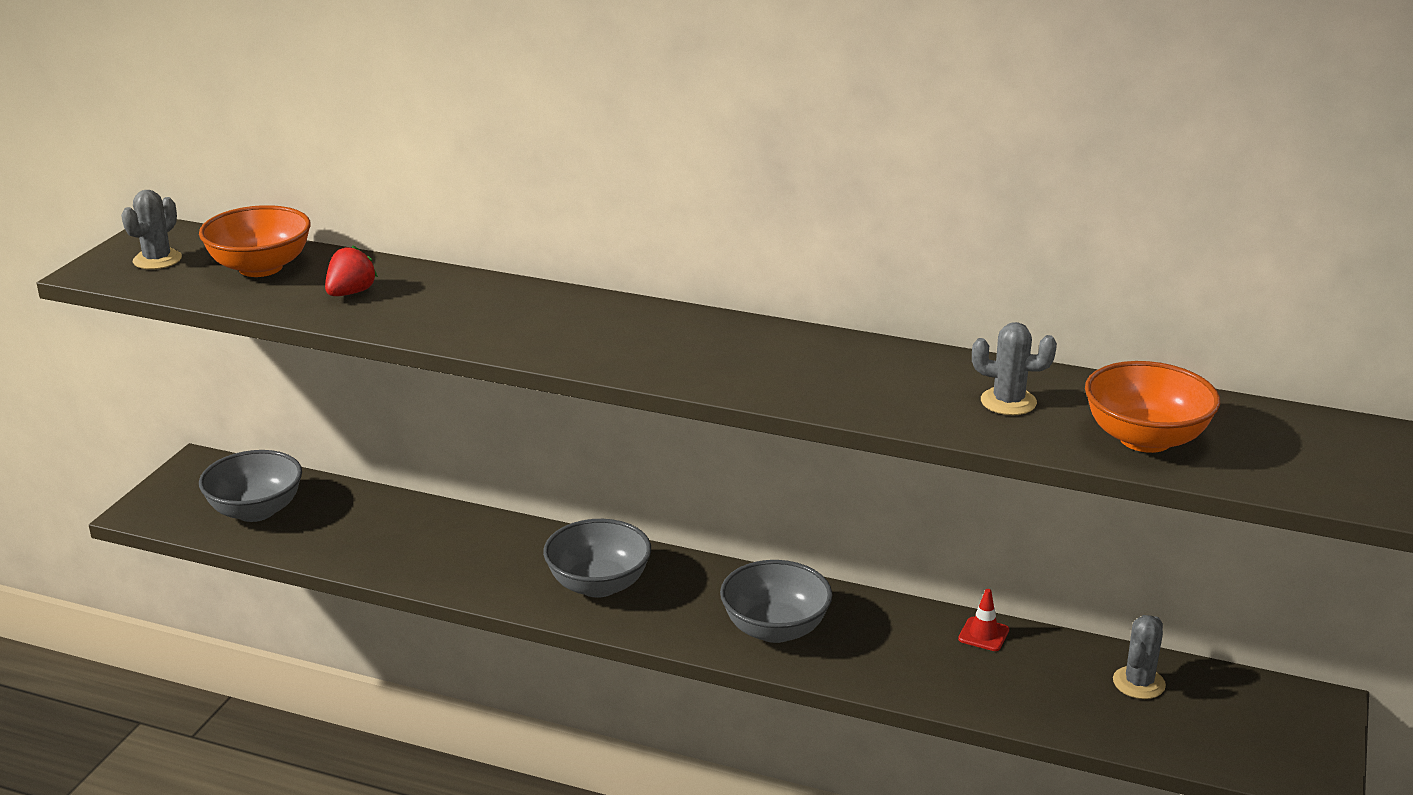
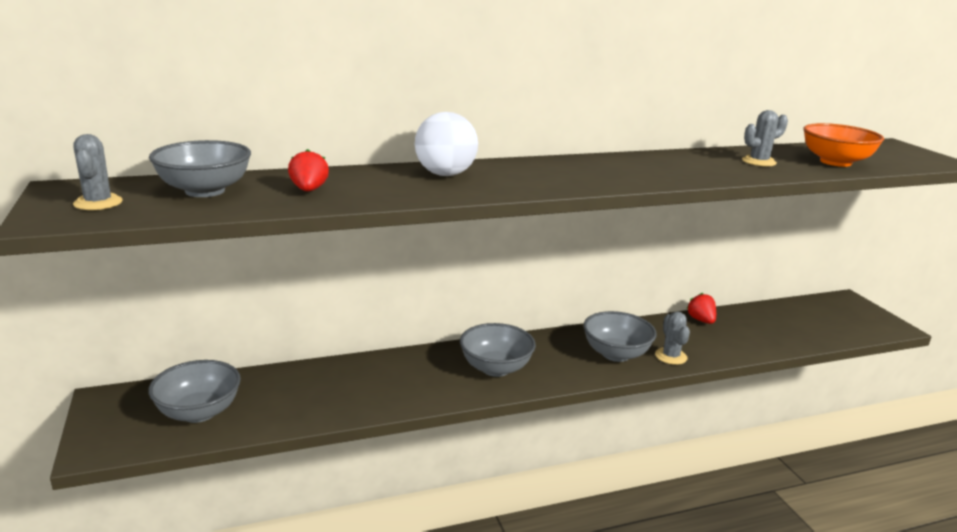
camera: 40 degrees left, 5 degrees down
orange bowl [199,205,311,277] -> grey bowl [149,140,251,197]
red traffic cone [958,589,1009,651] -> red strawberry [687,293,716,324]
grey cactus [1113,615,1166,699] -> grey cactus moved to [655,312,690,365]
none -> white ball [415,112,478,176]

